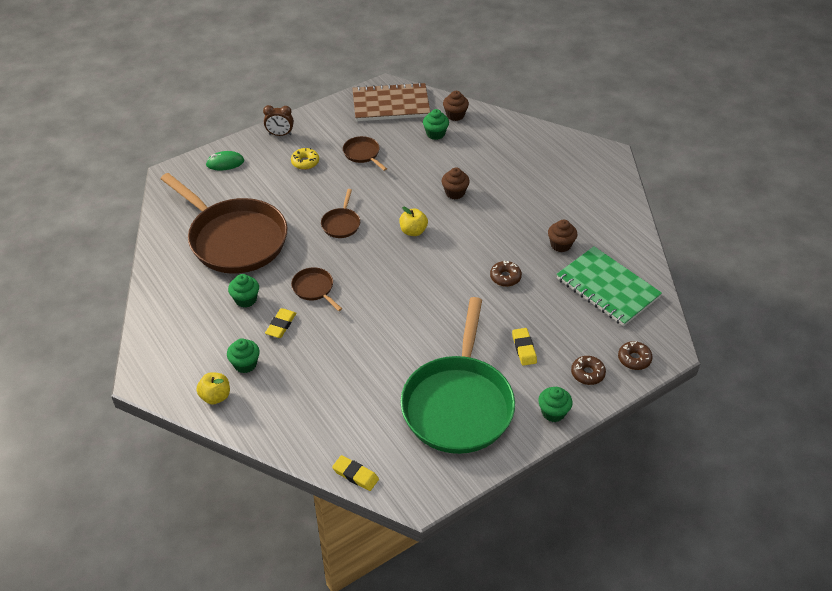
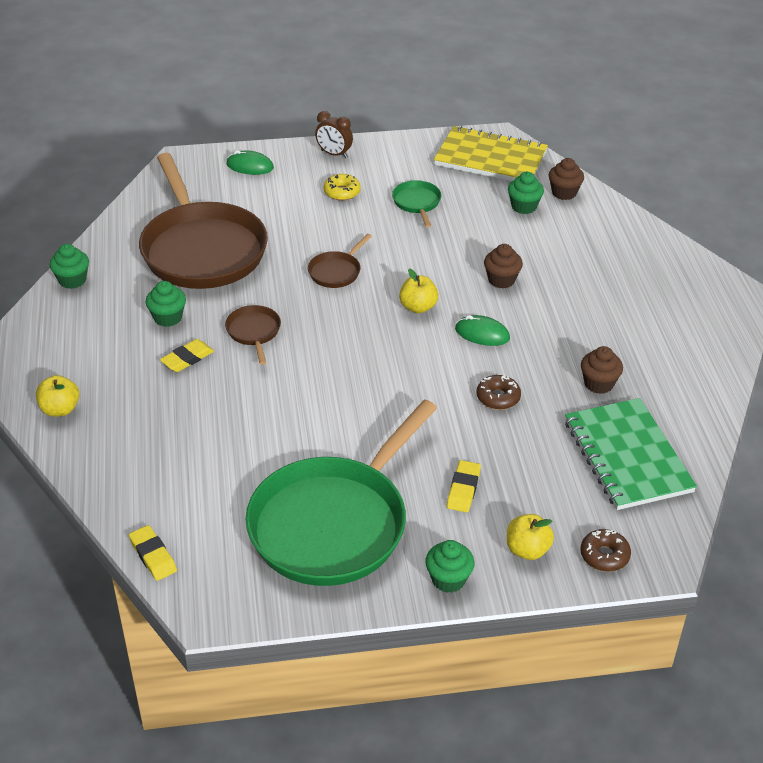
camera: 25 degrees right, 5 degrees down
green cupcake [227,338,260,373] -> green cupcake moved to [50,244,89,289]
brown pan [343,136,387,171] -> green pan [392,180,441,227]
brown notebook [352,82,430,121] -> yellow notebook [434,126,548,181]
brown donut [571,356,606,385] -> yellow apple [507,514,554,560]
none -> green mouse [455,315,510,346]

